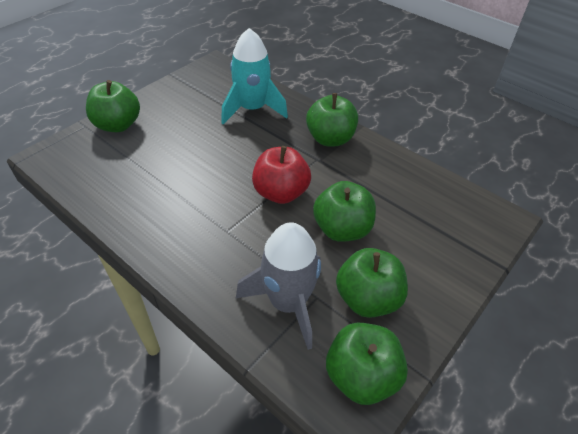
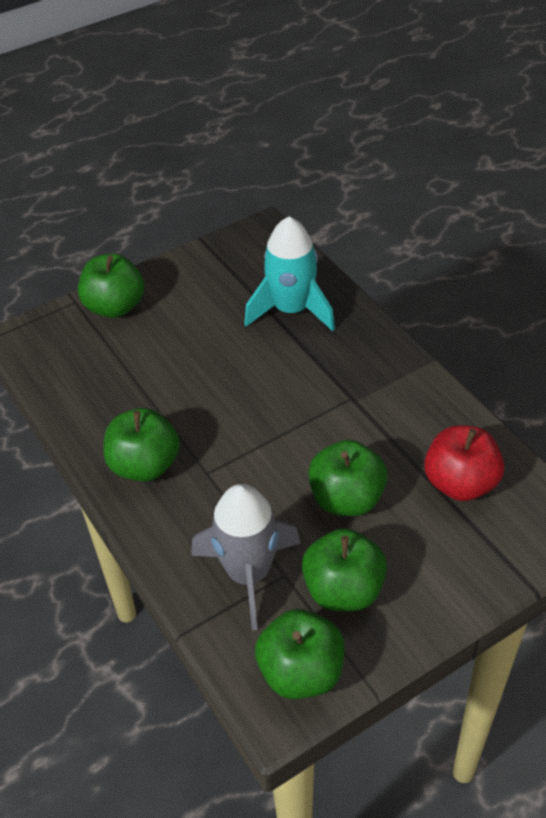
camera: 20 degrees right, 0 degrees up
red apple [252,146,311,204] -> red apple moved to [424,425,504,501]
green apple [306,93,358,146] -> green apple moved to [104,408,180,482]

